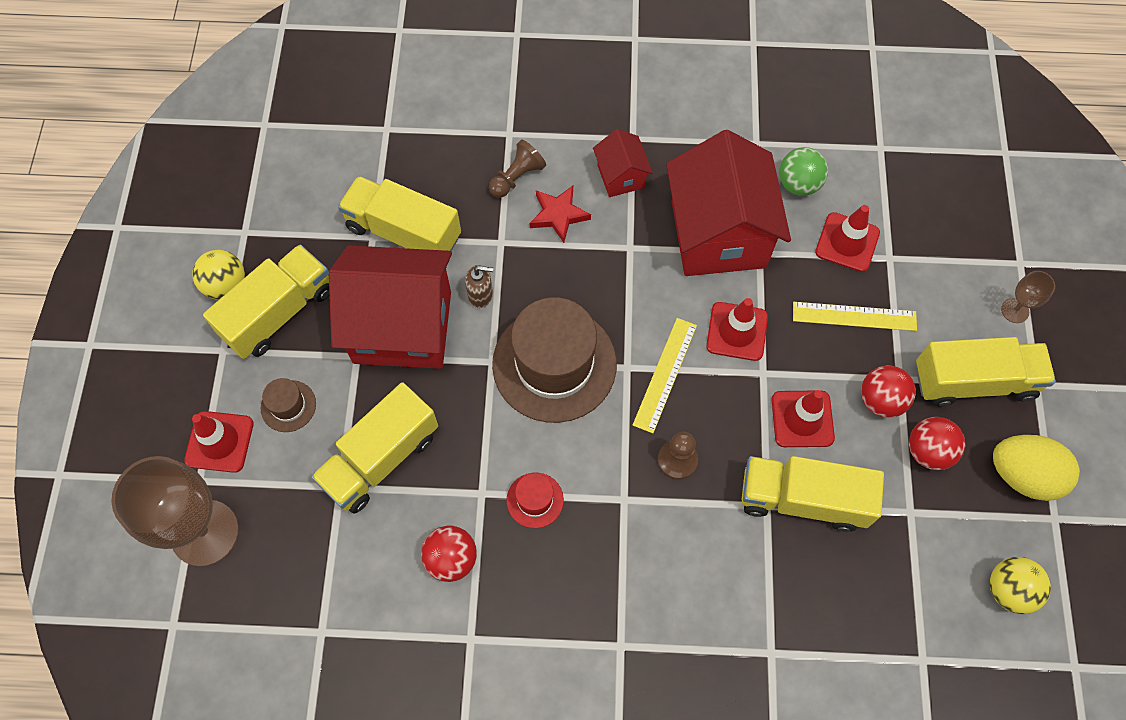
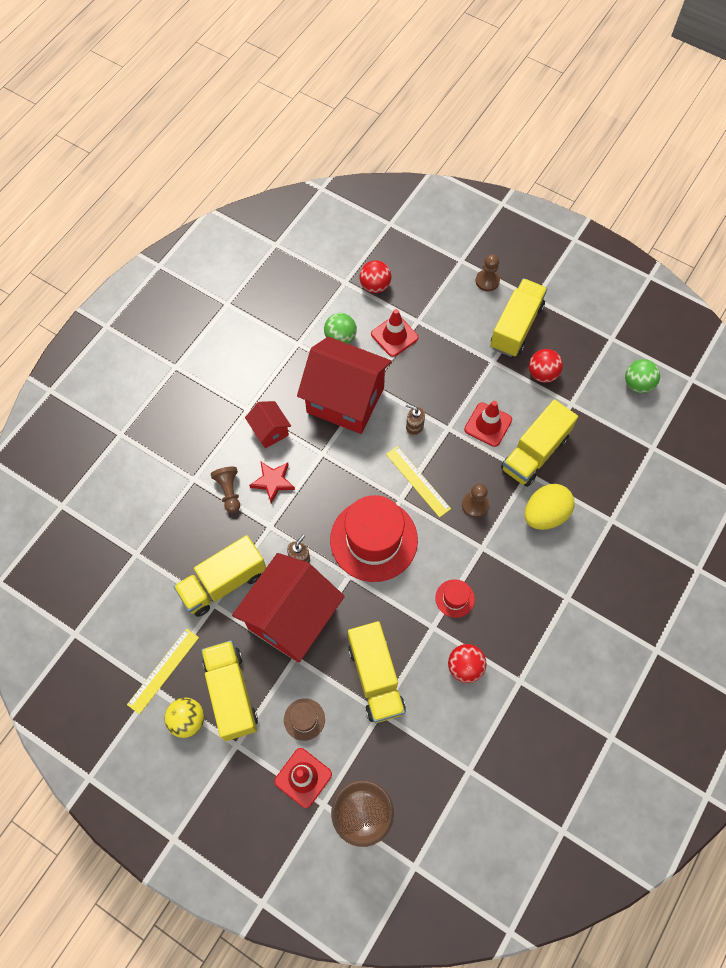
camera: 60 degrees left, 0 degrees up
brown hat [492,297,617,423] -> red hat [330,495,418,582]
red house [593,129,653,197] -> red house turned 45 degrees clockwise [245,401,291,448]
red traffic cone [706,298,768,361] -> brown soap dispenser [406,404,425,436]
yellow ruler [793,302,917,331] -> yellow ruler moved to [127,629,199,714]
red ball [861,366,916,418] -> red ball moved to [359,260,391,293]
yellow ball [990,557,1051,614] -> green ball [625,359,660,393]
yellow egg [993,435,1080,501] -> yellow egg moved to [525,484,575,530]
brown goblet [1001,271,1055,323] -> brown pawn [476,254,500,291]

